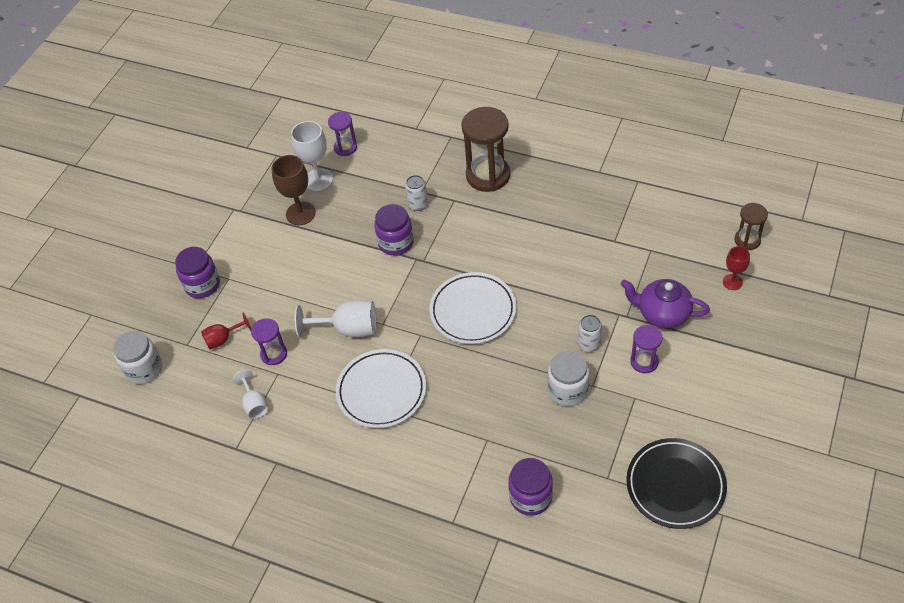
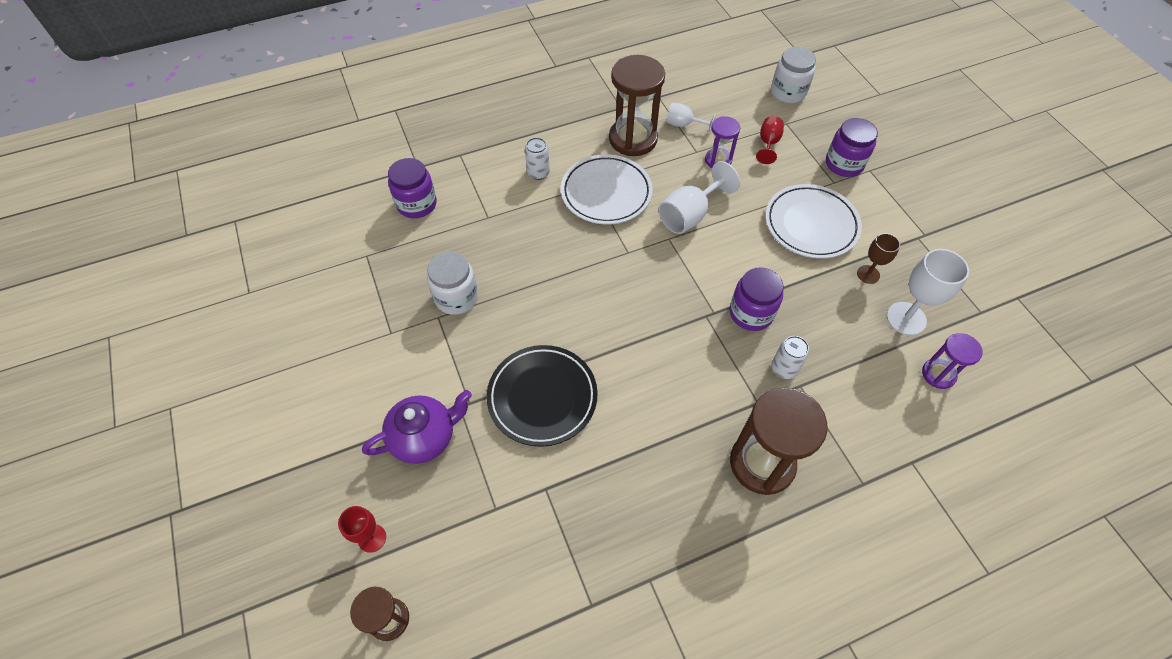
camera: 130 degrees right, 5 degrees up
brown goblet [272,155,316,225] -> brown goblet [857,233,900,284], size x0.60
white plate [429,272,516,344] -> white plate moved to [765,184,862,259]
white can [578,315,602,352] -> white can moved to [525,137,550,180]
black plate [626,438,727,529] -> black plate moved to [487,345,598,447]
purple hourglass [630,325,662,373] -> none
none -> brown hourglass [609,55,665,156]

